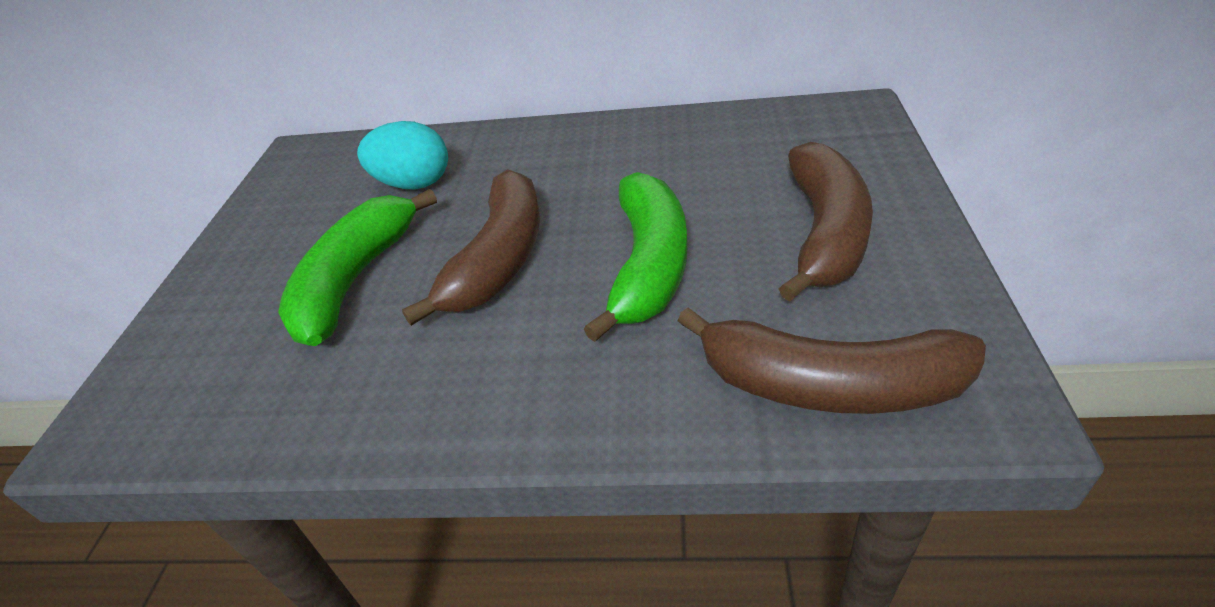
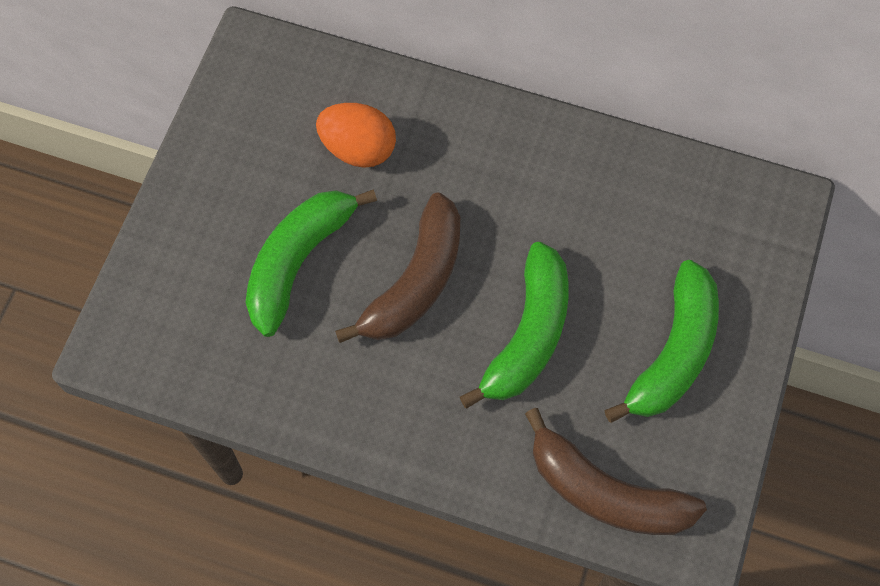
camera: 10 degrees right, 25 degrees up
turquoise egg [357,121,448,190] -> orange egg [316,103,396,168]
brown banana [779,142,873,302] -> green banana [604,260,719,423]

